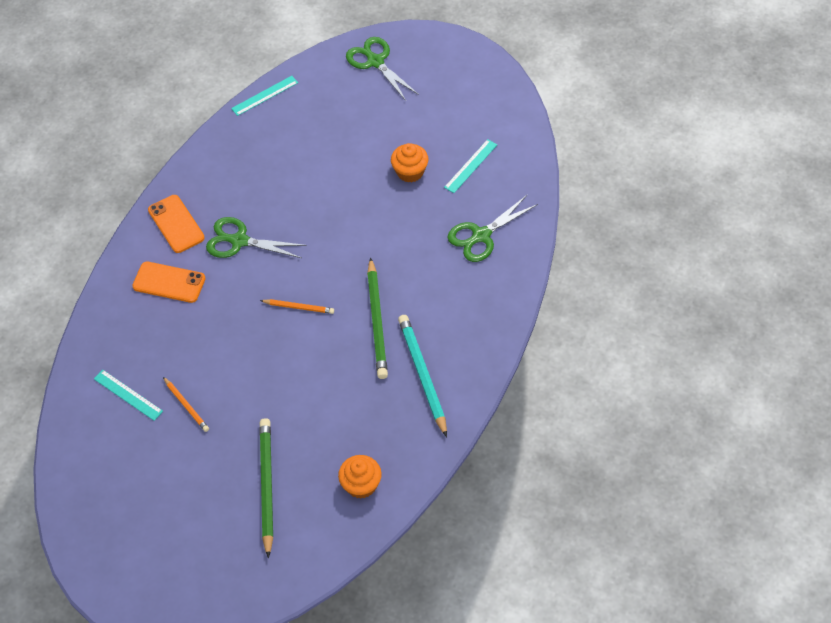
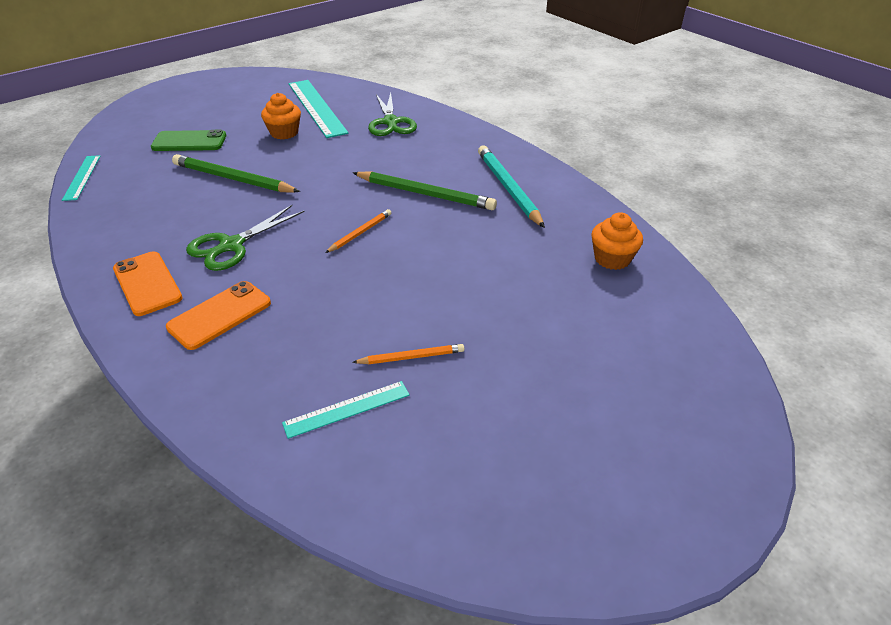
camera: 65 degrees left, 15 degrees down
orange phone [148,195,205,253] -> orange phone turned 60 degrees clockwise [113,251,182,316]
green pencil [259,418,273,559] -> green pencil moved to [172,154,300,192]
green scissors [346,37,419,101] -> none
turquoise pencil [398,315,447,437] -> turquoise pencil turned 60 degrees clockwise [478,145,545,228]
turquoise ruler [444,139,497,193] -> turquoise ruler [289,80,348,138], size x1.84
none -> green phone [151,130,226,151]

